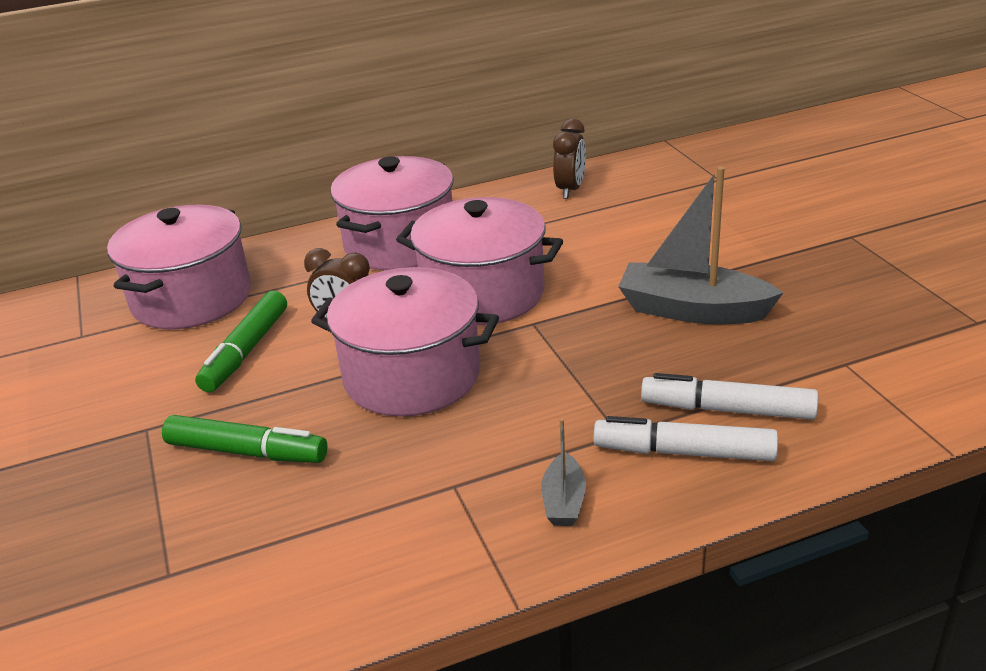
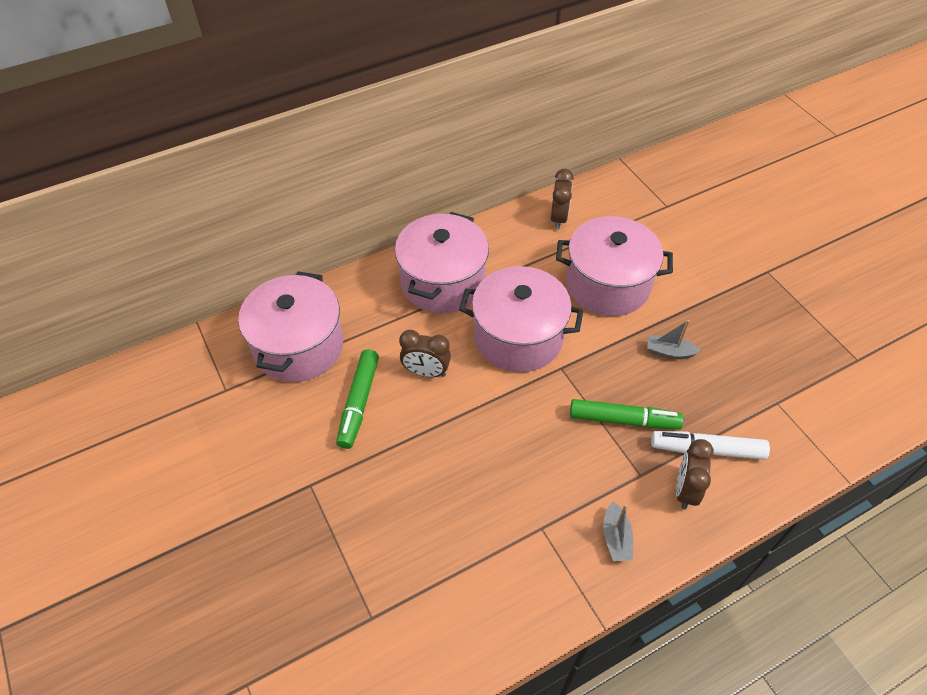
camera: 10 degrees left, 20 degrees up
green marker [162,415,328,463] -> green marker moved to [570,399,683,429]
pink pot [311,267,499,417] -> pink pot moved to [556,216,673,316]
white marker [594,416,778,461] -> brown clock [676,439,714,510]
grey boat [618,166,783,324] -> grey boat [647,320,702,359], size x0.49

